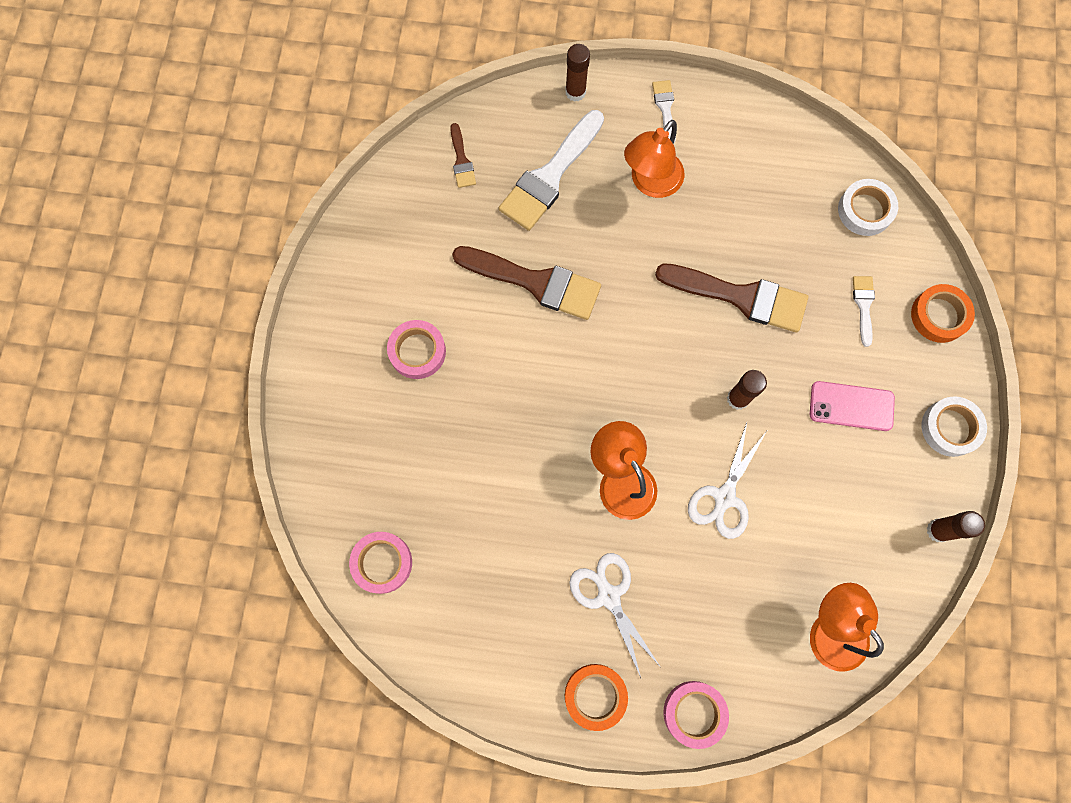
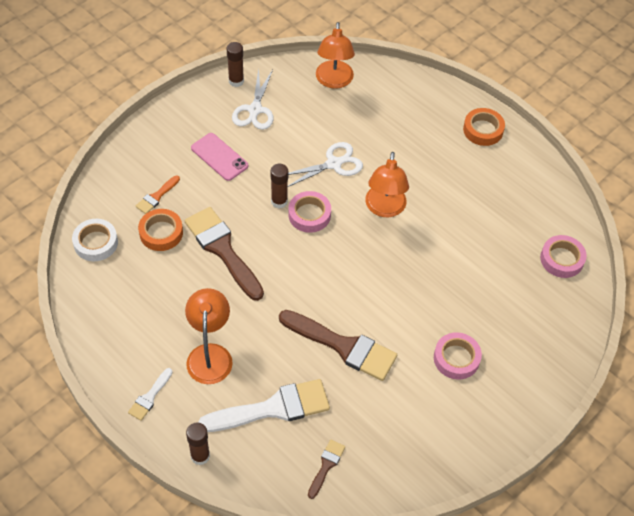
camera: 145 degrees left, 20 degrees down
brown brush [452,246,601,320] -> brown brush turned 150 degrees clockwise [279,310,397,381]
white scissors [569,553,660,678] -> white scissors moved to [232,69,274,130]
orange lamp [624,120,685,198] -> orange lamp turned 75 degrees counterclockwise [185,288,233,384]
pink tape [663,681,729,749] -> pink tape moved to [288,191,331,233]
white brush [853,276,875,347] -> orange brush [136,175,180,214]
orange tape [911,284,975,343] -> orange tape moved to [138,209,183,251]
white tape [921,396,987,457] -> none

